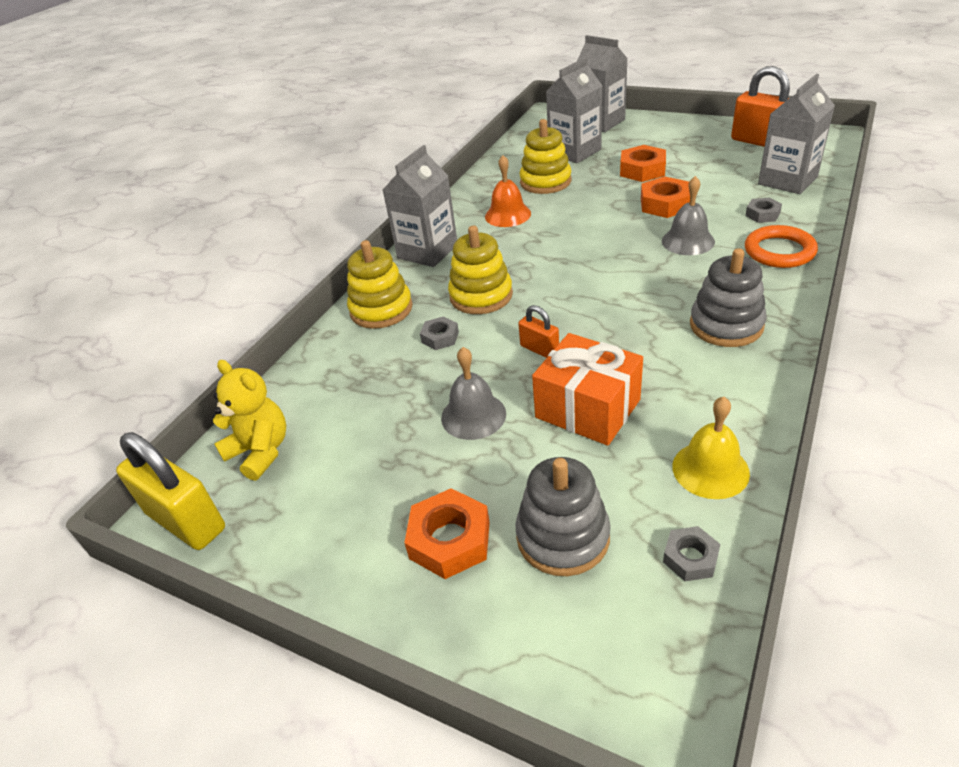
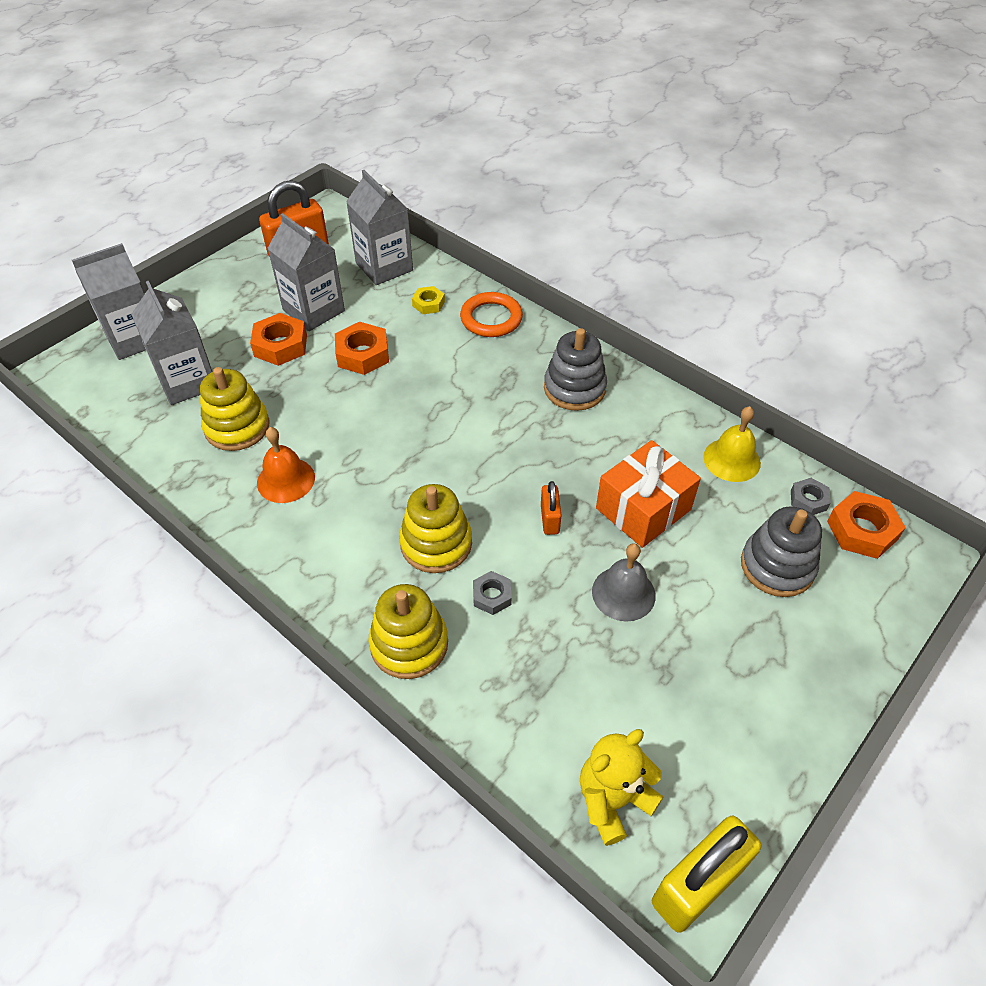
camera: 80 degrees left, 10 degrees up
grey carton [383,145,457,267] -> grey carton moved to [267,213,345,331]
orange nut [404,488,490,579] -> orange nut moved to [827,491,906,559]
orange padlock [518,305,559,358] -> orange padlock turned 60 degrees counterclockwise [541,481,562,535]
grey bell [662,176,715,255] -> none
grey nut [745,198,782,223] -> yellow nut [412,286,445,314]

